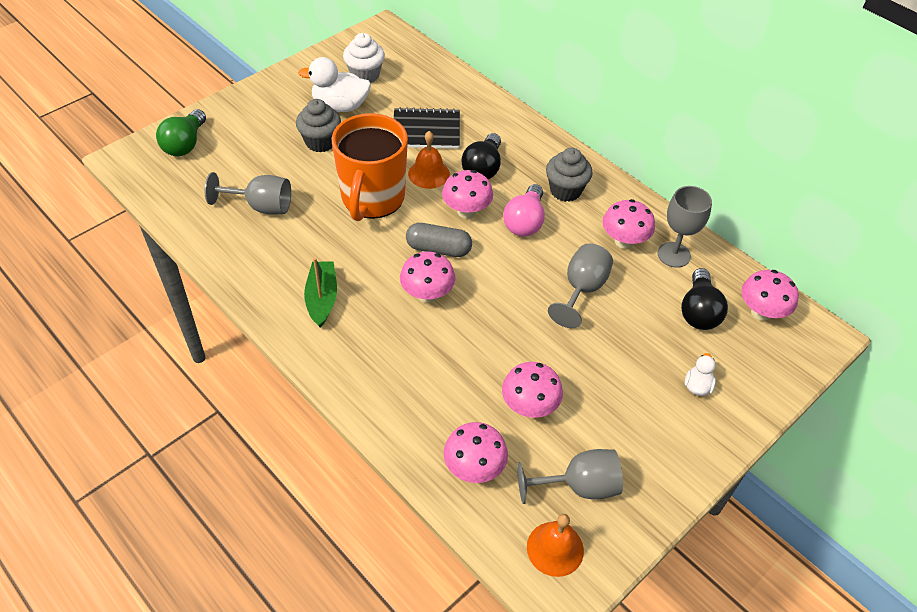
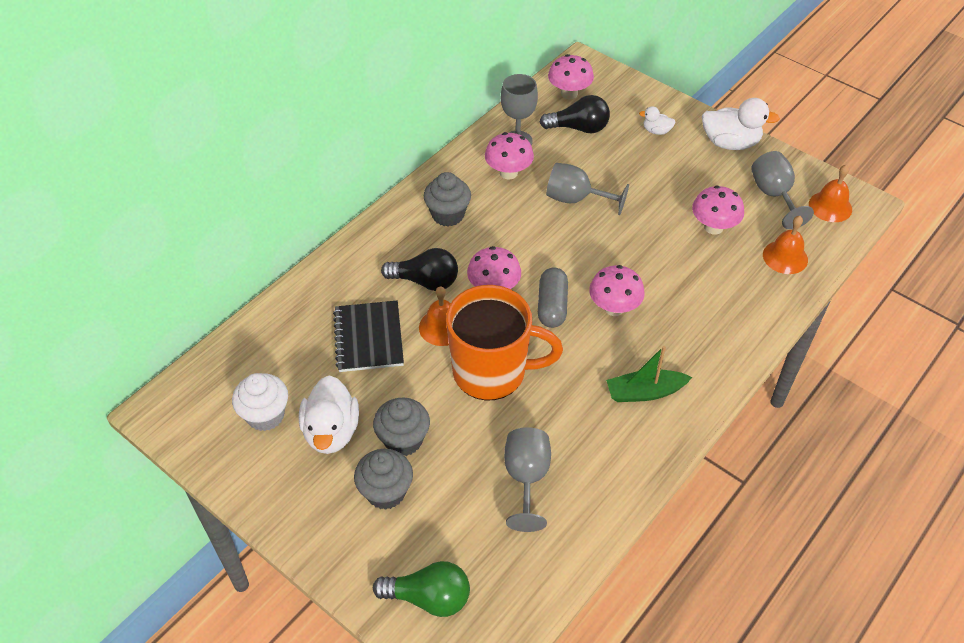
camera: 95 degrees left, 0 degrees up
pink mushroom [443,422,508,483] -> orange bell [763,216,808,274]
pink light bulb [503,184,545,237] -> none
none -> grey cupcake [354,449,413,510]
none -> white duck [702,98,780,150]

